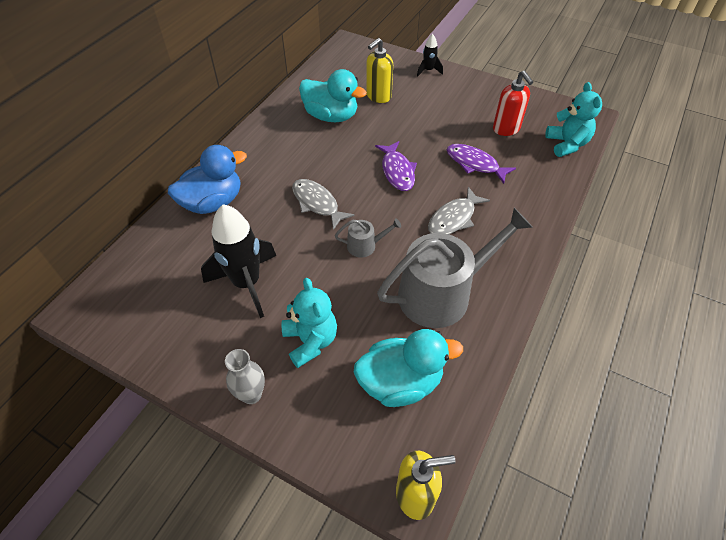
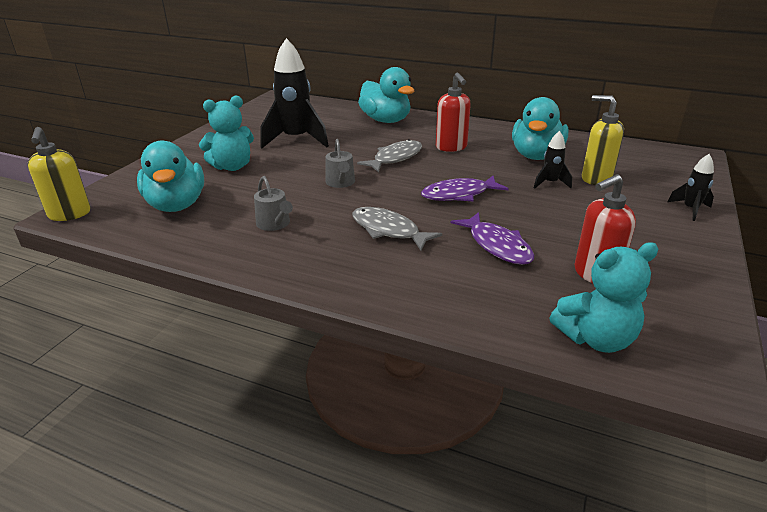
camera: 85 degrees right, 20 degrees down
blue duck [168,145,247,214] -> turquoise duck [358,67,414,123]
grey vase [225,349,265,404] -> none
grey watering can [377,208,532,328] -> grey watering can [254,176,293,231], size x0.44
purple fish [447,144,516,184] -> purple fish turned 120 degrees clockwise [451,212,534,265]
none -> red soap dispenser [436,73,471,152]
none -> black rocket [534,131,572,189]

